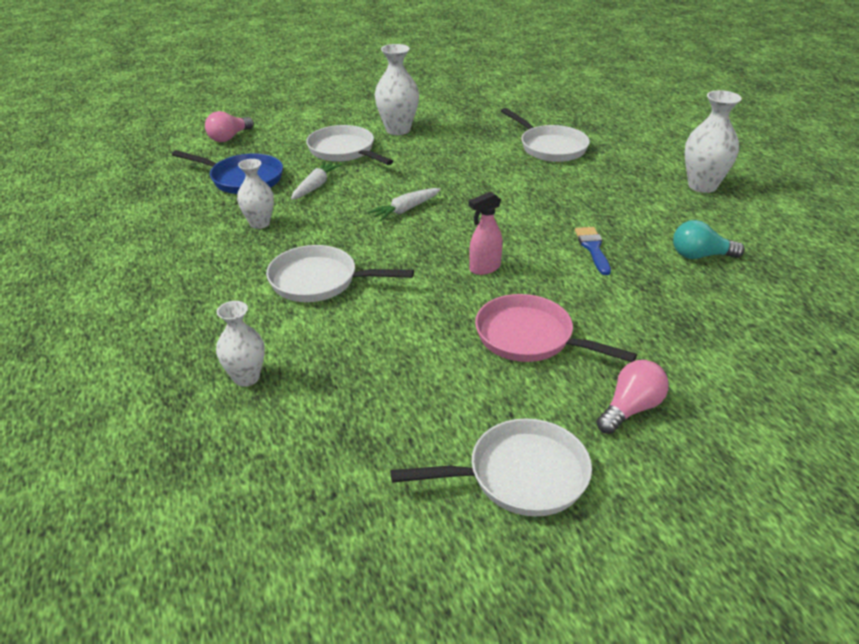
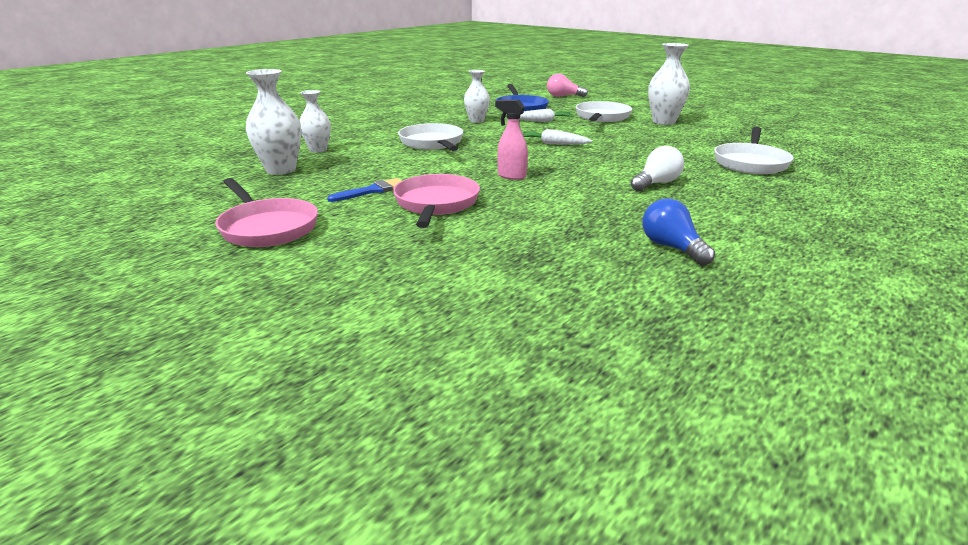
camera: 60 degrees right, 10 degrees down
white pan [390,418,592,516] -> pink pan [215,178,318,247]
blue brush [575,227,611,275] -> blue brush moved to [327,178,402,202]
pink light bulb [597,360,669,434] -> none
turquoise light bulb [673,220,745,259] -> blue light bulb [642,198,715,265]
white vase [685,90,742,193] -> white vase moved to [246,69,301,175]
none -> white light bulb [631,146,684,191]

